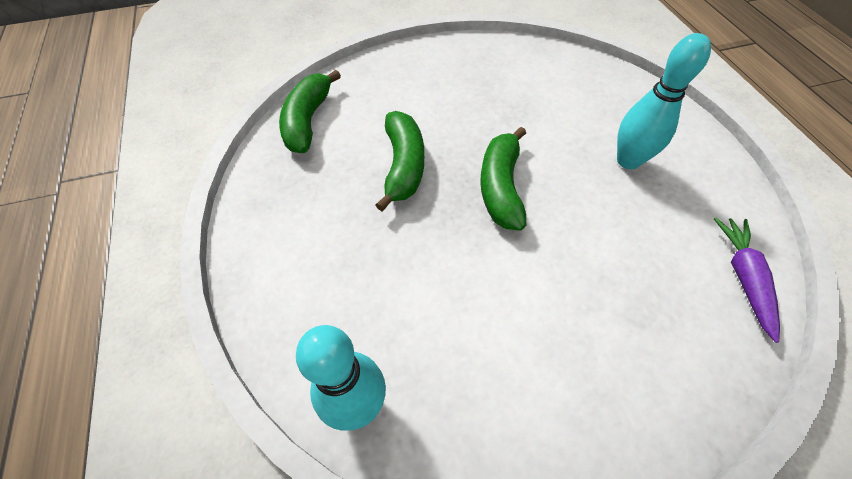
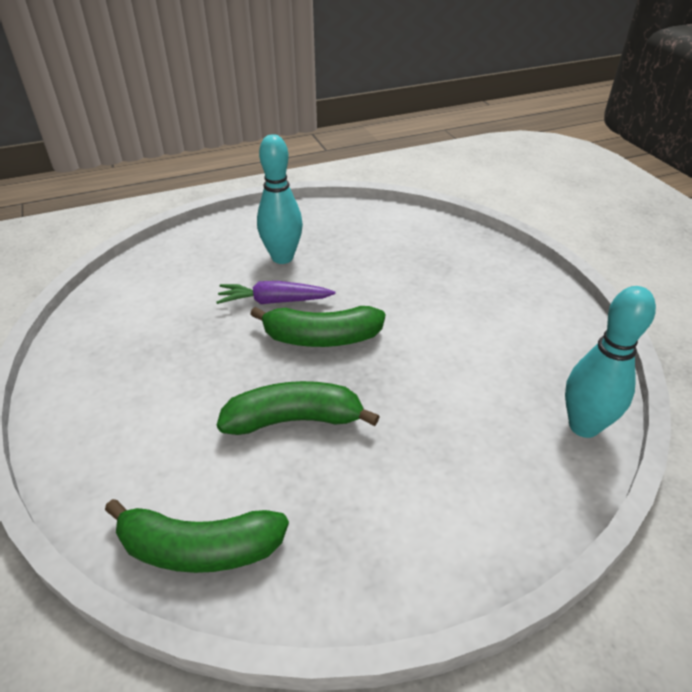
camera: 95 degrees left, 15 degrees down
purple carrot [714,217,780,343] -> purple carrot moved to [216,281,335,304]

